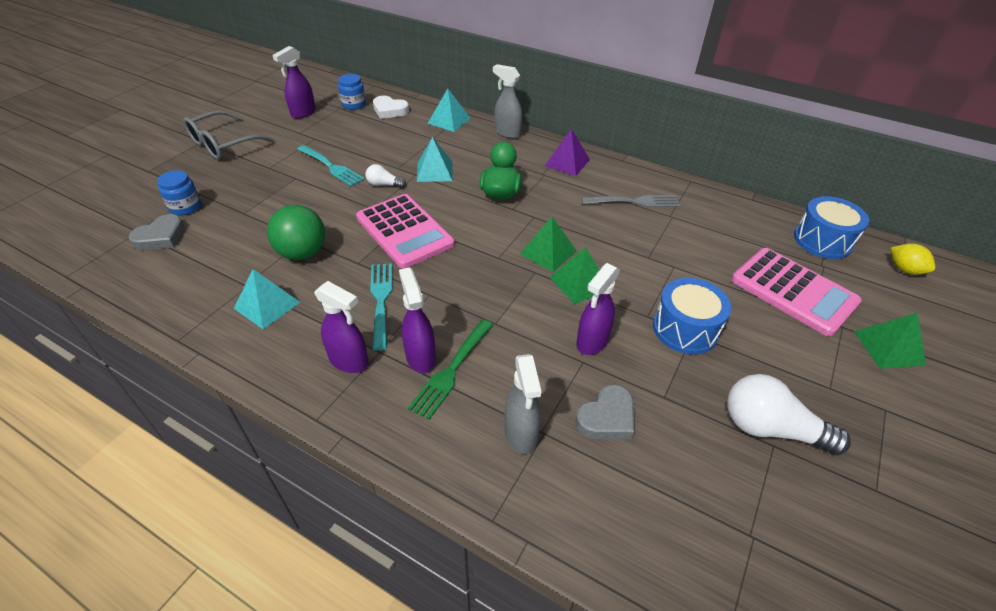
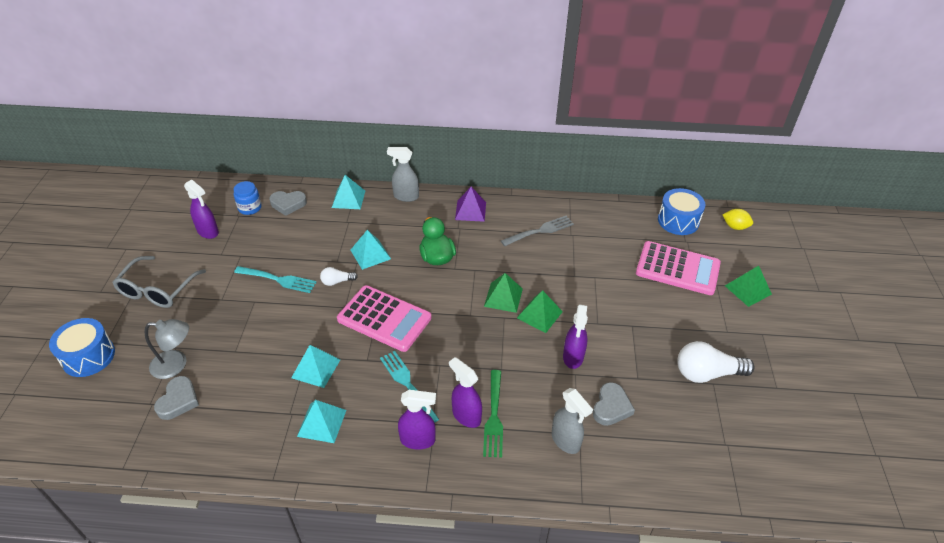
camera: 25 degrees left, 0 degrees up
blue jar [157,170,201,215] -> grey lamp [145,319,189,379]
green ball [267,205,325,260] -> turquoise pyramid [291,345,340,388]
purple spray bottle [272,46,316,119] -> purple spray bottle turned 60 degrees counterclockwise [184,179,219,239]
white heart [373,96,409,119] -> grey heart [269,191,307,216]
blue drum [653,278,731,354] -> blue drum moved to [49,318,115,377]

